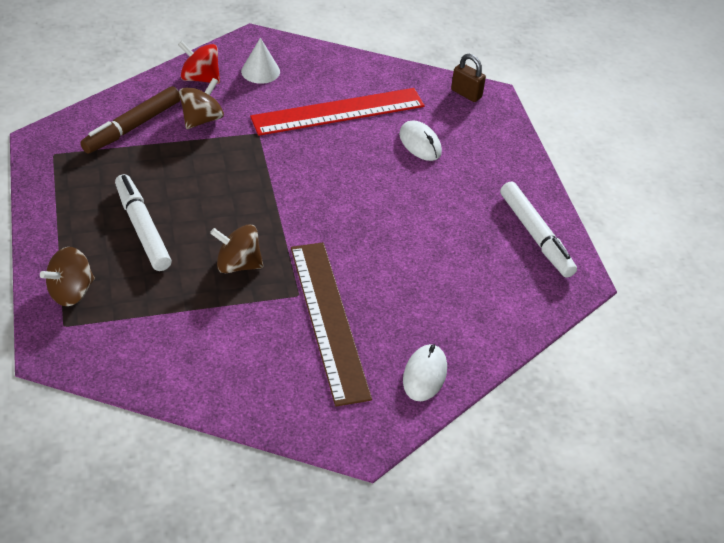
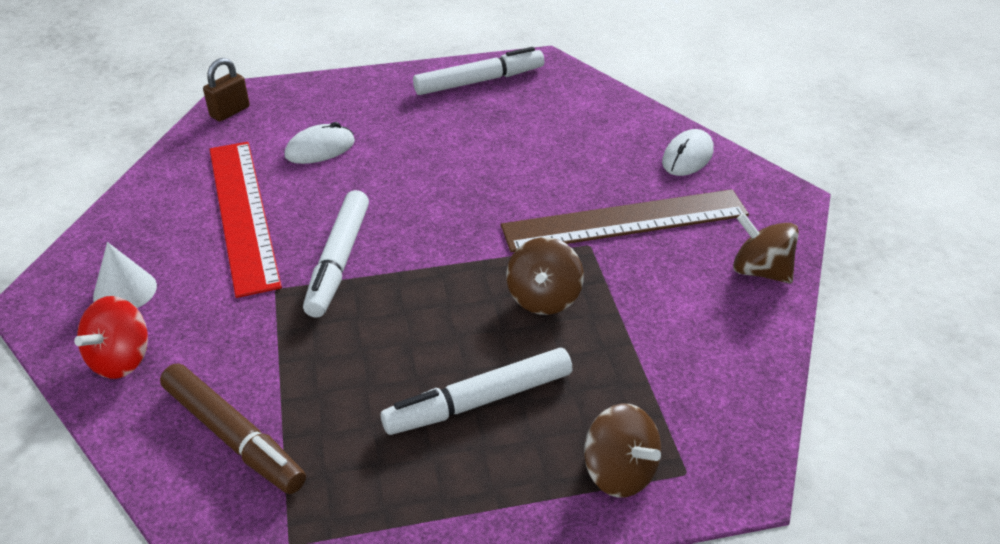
camera: 85 degrees left, 5 degrees down
brown spinning top [179,78,224,129] -> brown spinning top moved to [733,213,799,284]
white mouse [403,344,447,401] -> white mouse turned 75 degrees counterclockwise [662,129,714,176]
none -> white marker [303,190,369,318]

